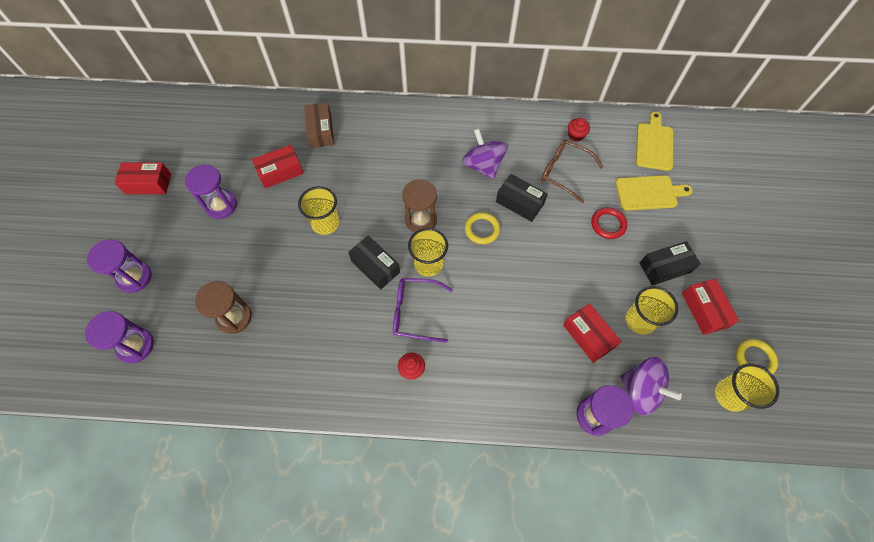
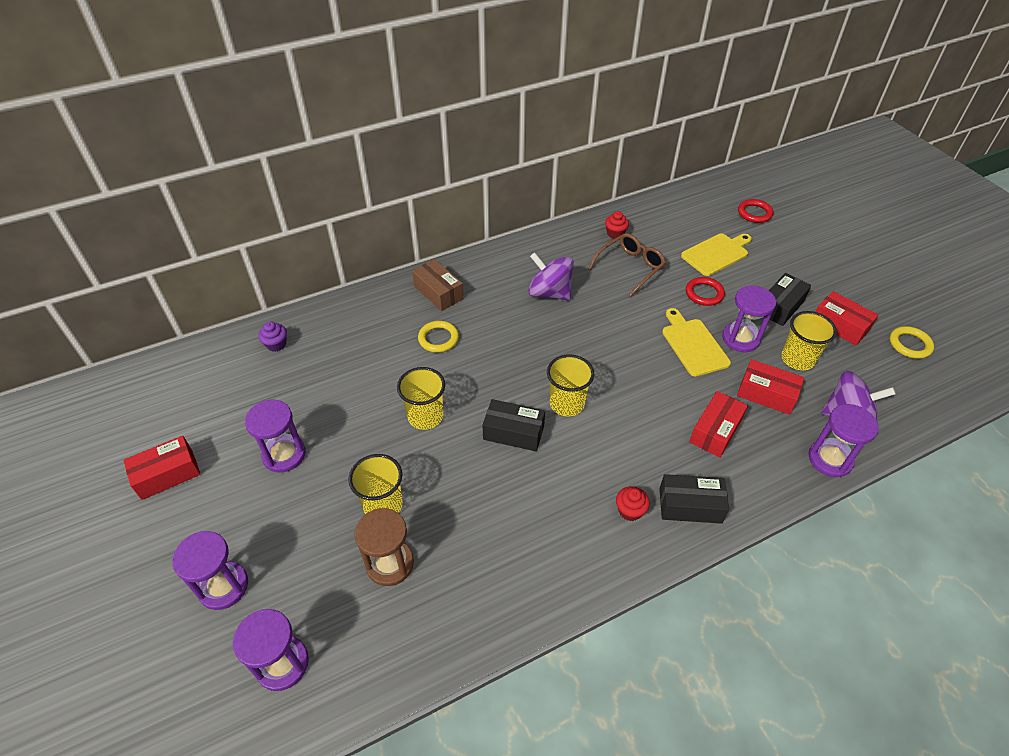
camera: 30 degrees left, 15 degrees down
red box [252,145,304,188] -> red box moved to [689,391,748,458]
brown box [304,103,334,148] -> brown box moved to [412,259,464,311]
purple glasses [393,278,453,343] -> none
brown hourglass [402,179,437,232] -> none
yellow ring [465,212,500,244] -> yellow ring moved to [418,321,459,353]
black box [496,174,548,222] -> black box moved to [659,474,729,524]
brown glasses [541,140,603,203] -> brown glasses turned 135 degrees clockwise [588,233,666,296]
yellow cutting board [636,112,673,171] -> yellow cutting board moved to [662,308,731,376]
yellow cup [715,363,779,412] -> yellow cup moved to [348,454,403,514]
none -> purple cupcake [258,322,287,352]
none -> purple hourglass [722,285,776,352]
none -> red ring [738,199,773,223]

